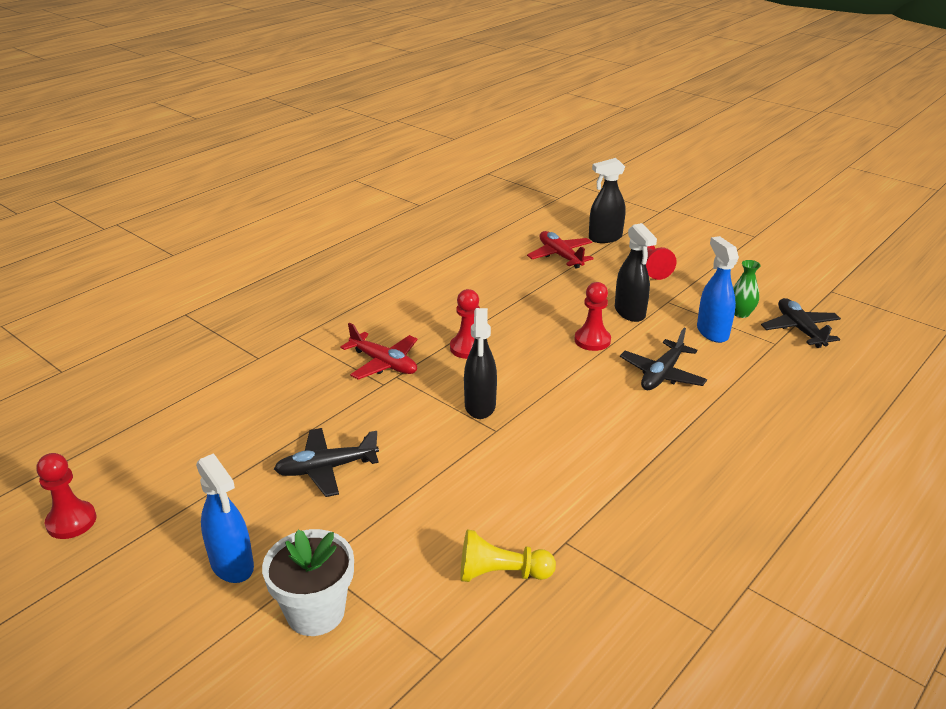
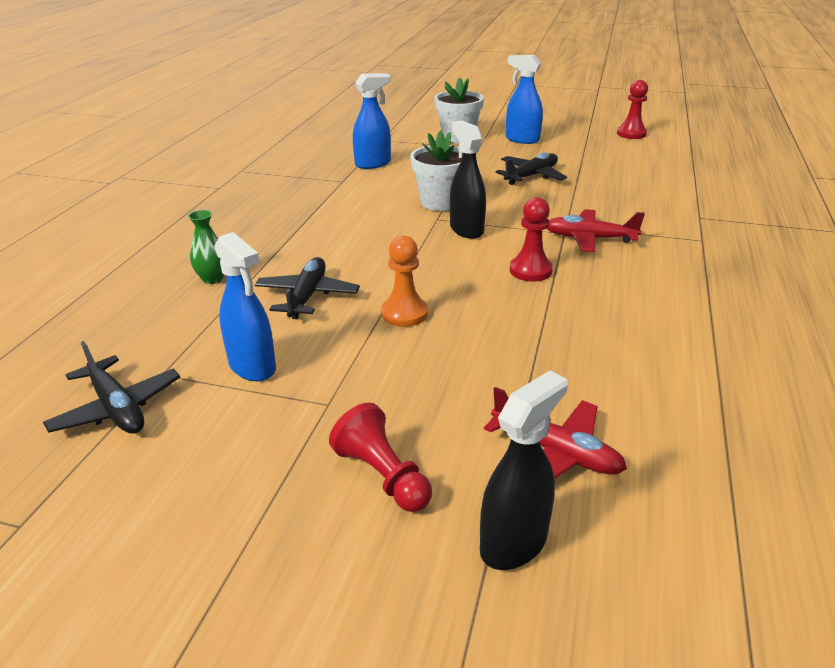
camera: 155 degrees right, 0 degrees up
yellow pawn [460,530,556,582] -> blue spray bottle [353,73,391,169]
red pawn [575,282,611,351] -> orange pawn [381,236,428,327]
black spray bottle [615,223,657,322] -> none
green vase [733,260,761,318] -> green vase moved to [188,210,224,284]
none -> white flower pot [410,131,462,211]

